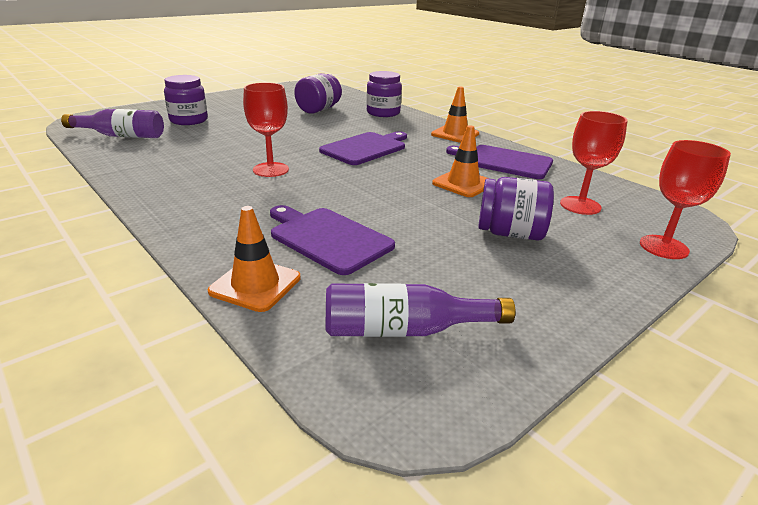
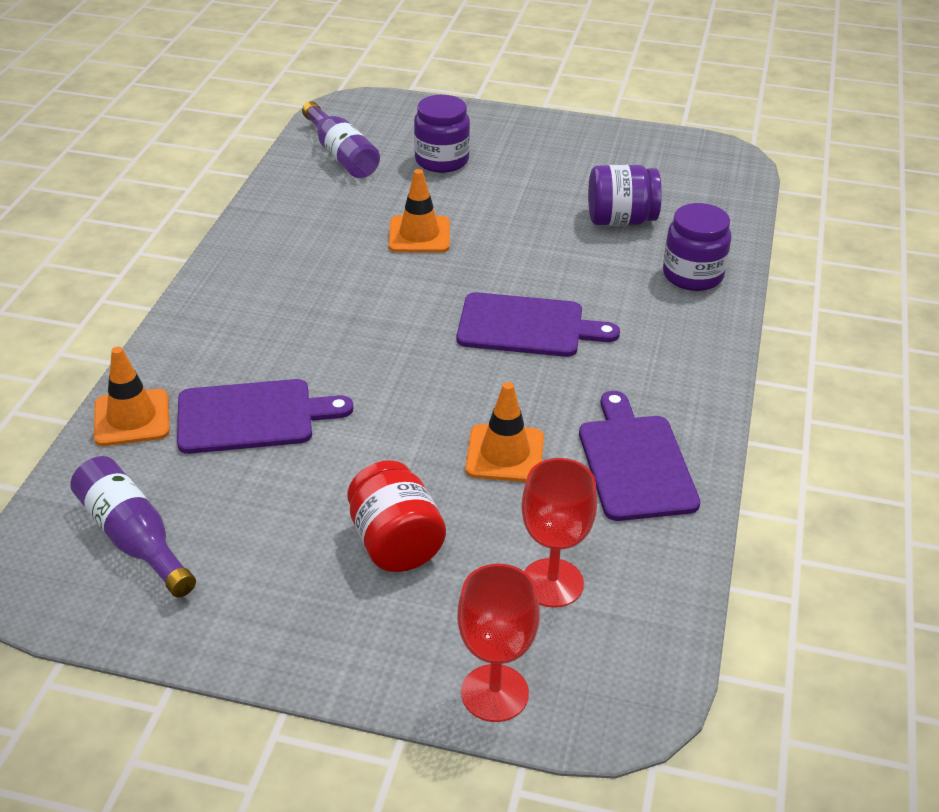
camera: 55 degrees right, 10 degrees up
red goblet [243,82,289,177] -> none
purple cutting board [270,205,395,275] -> purple cutting board turned 75 degrees clockwise [177,379,353,454]
orange traffic cone [431,86,479,143] -> orange traffic cone moved to [388,169,450,253]
purple jar [478,177,554,240] -> red jar [347,460,446,572]

